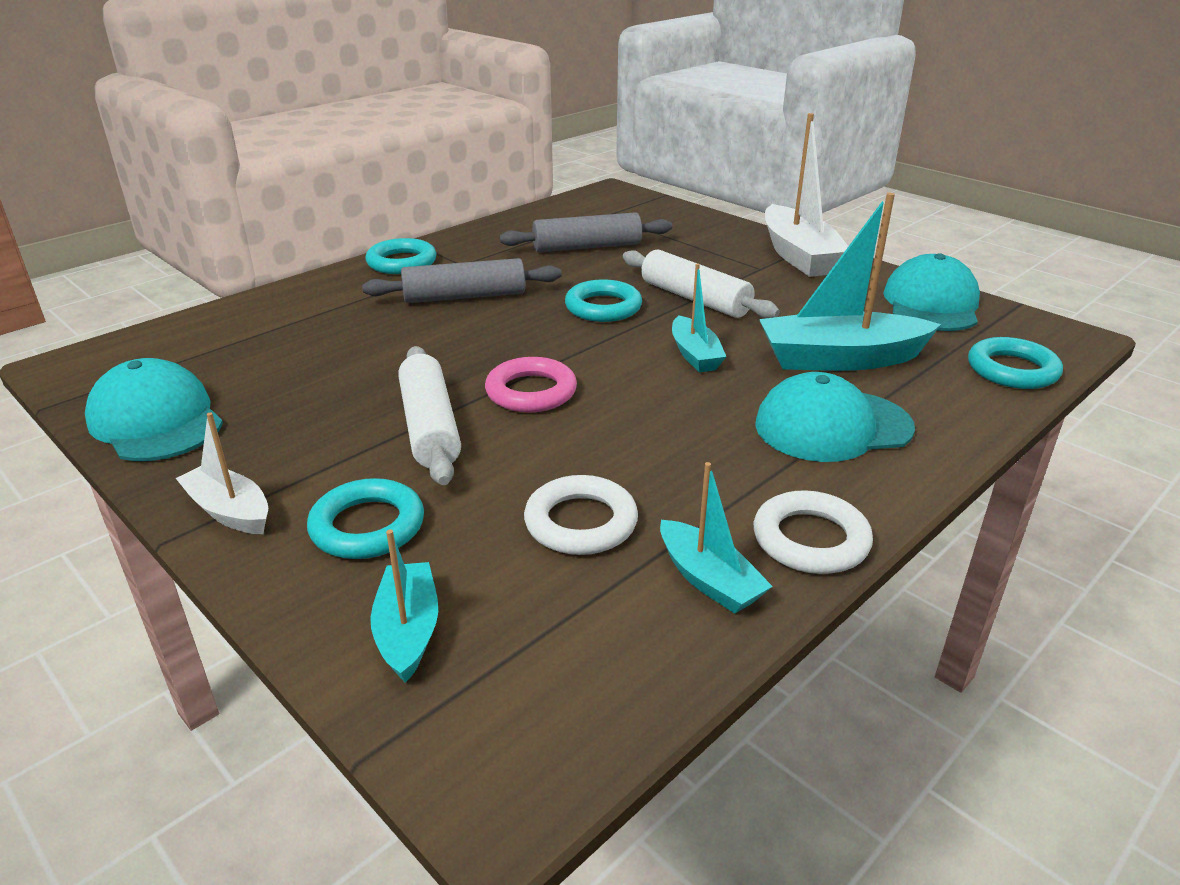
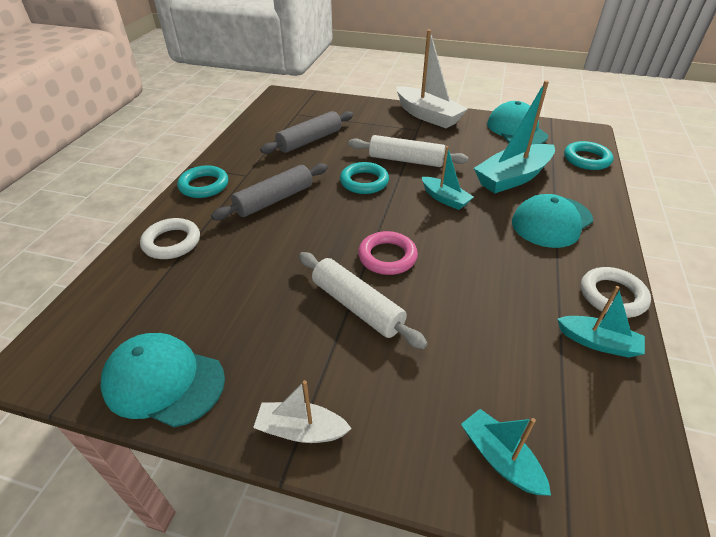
camera: 30 degrees left, 10 degrees up
turquoise ring [307,478,424,559] -> none
white ring [524,475,638,555] -> white ring moved to [140,218,200,259]

